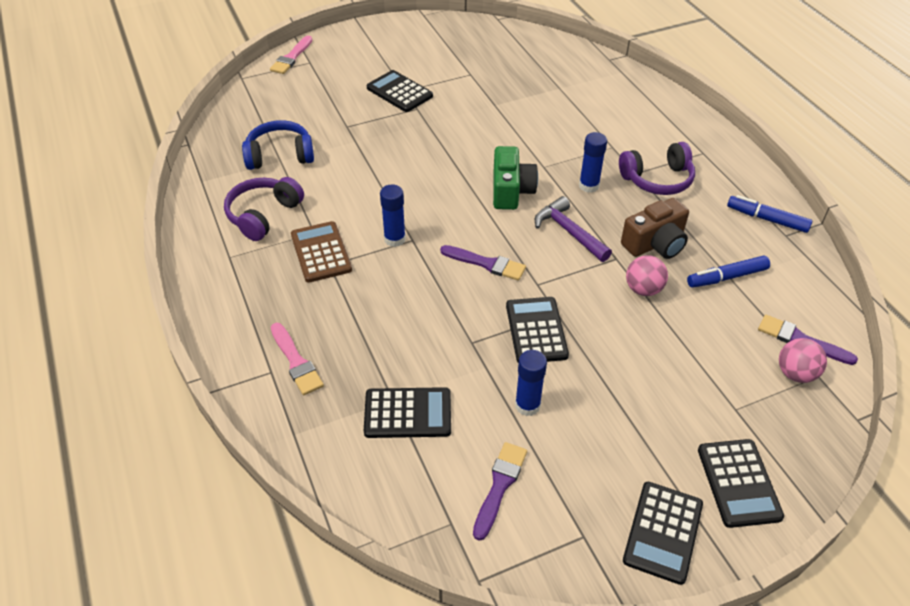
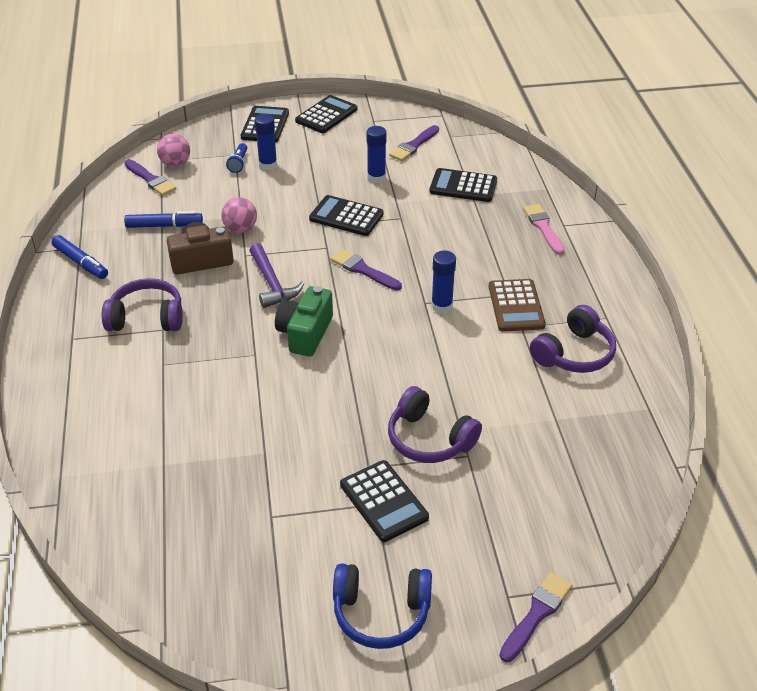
camera: 165 degrees left, 5 degrees down
blue headphones [242,120,314,170] -> blue headphones moved to [333,563,432,649]
pink brush [270,36,312,74] -> purple brush [499,572,573,662]
black calculator [506,297,569,363] -> black calculator turned 105 degrees clockwise [309,195,384,236]
blue glue stick [579,132,607,193] -> blue glue stick moved to [254,114,277,170]
none -> blue flashlight [226,143,247,173]
none -> purple headphones [388,386,482,463]

